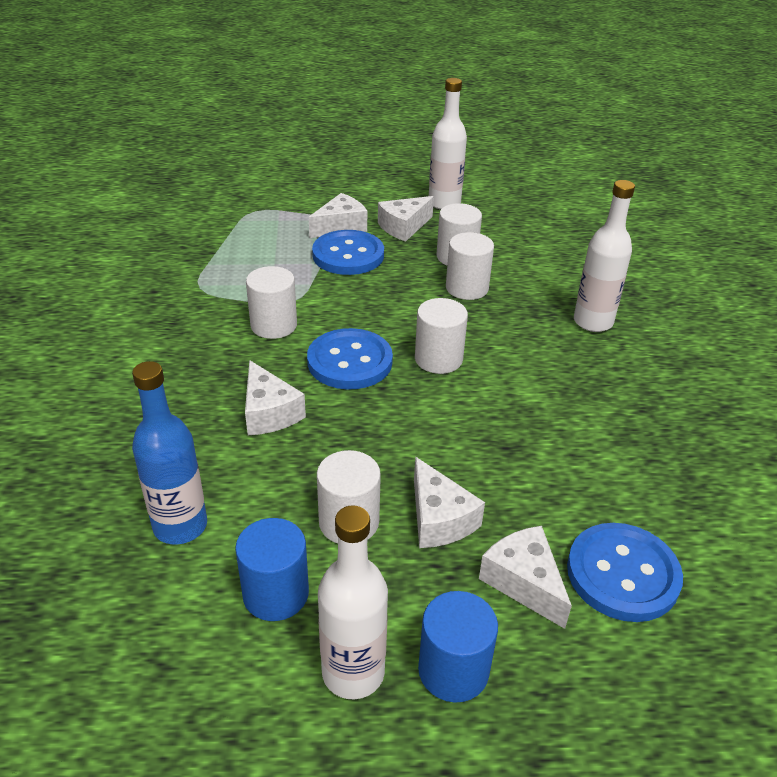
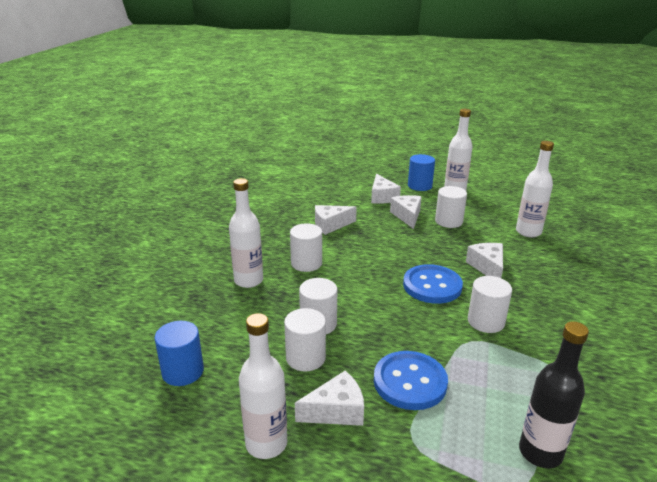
camera: 160 degrees left, 10 degrees down
blue bottle [132,361,207,545] -> white bottle [516,141,554,237]
blue cylinder [235,518,309,621] -> blue cylinder moved to [154,321,204,386]
white cheese [309,193,367,238] -> white cheese moved to [315,205,357,235]
white cylinder [415,298,468,374] -> white cylinder moved to [290,223,322,272]
blue button [567,523,683,622] -> none
none -> black bottle [519,321,589,468]

